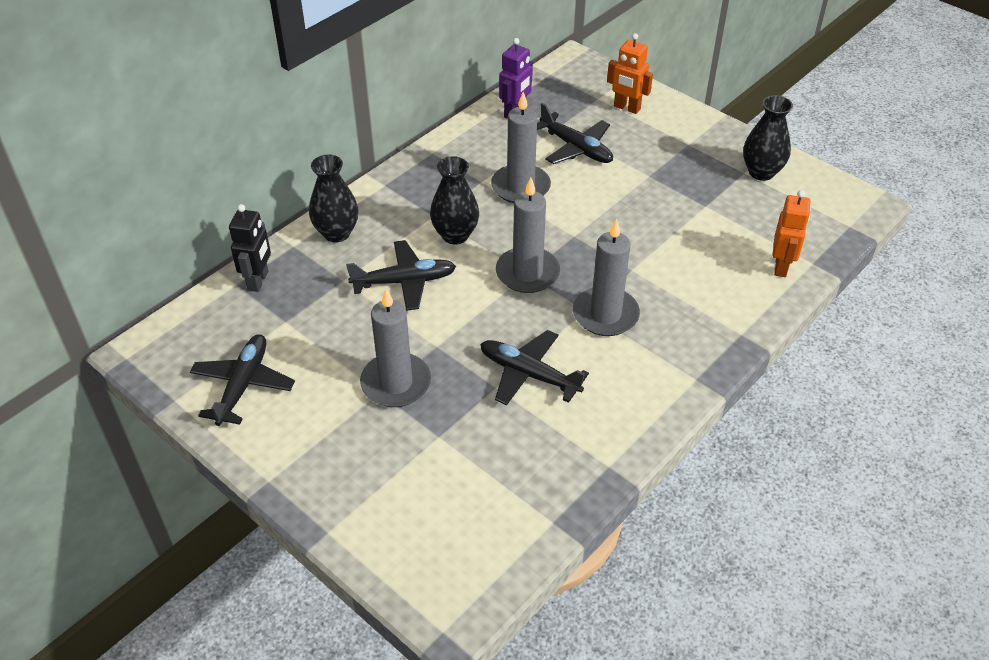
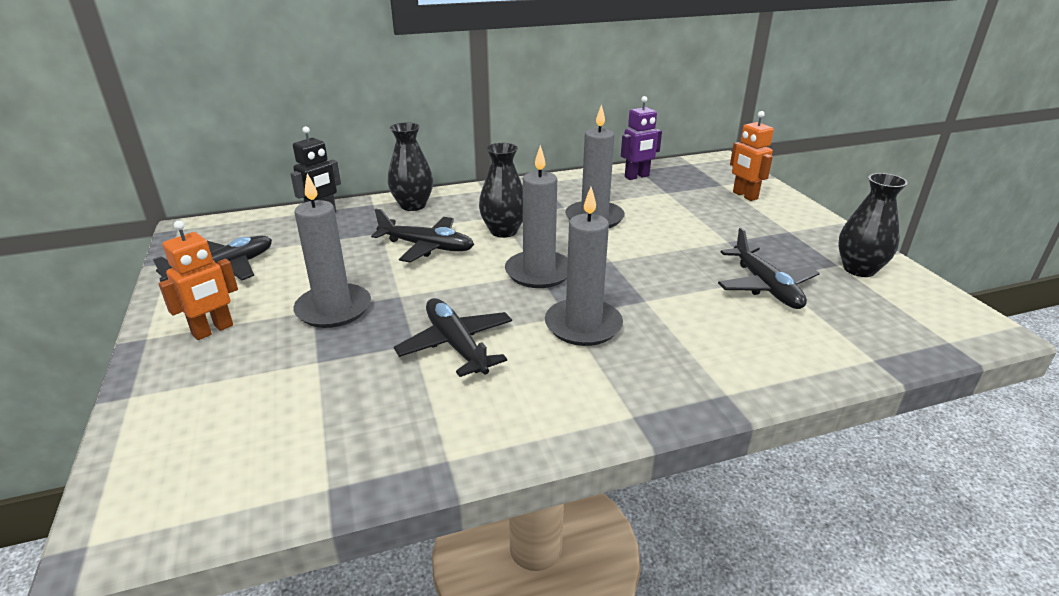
camera: 30 degrees right, 15 degrees down
black plane [537,103,613,164] -> black plane moved to [718,227,820,309]
orange robot [773,190,811,277] -> orange robot moved to [158,220,238,340]

